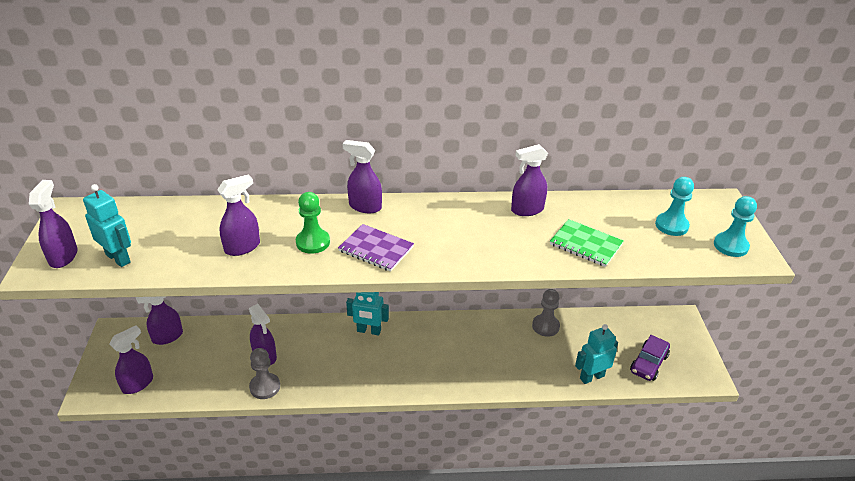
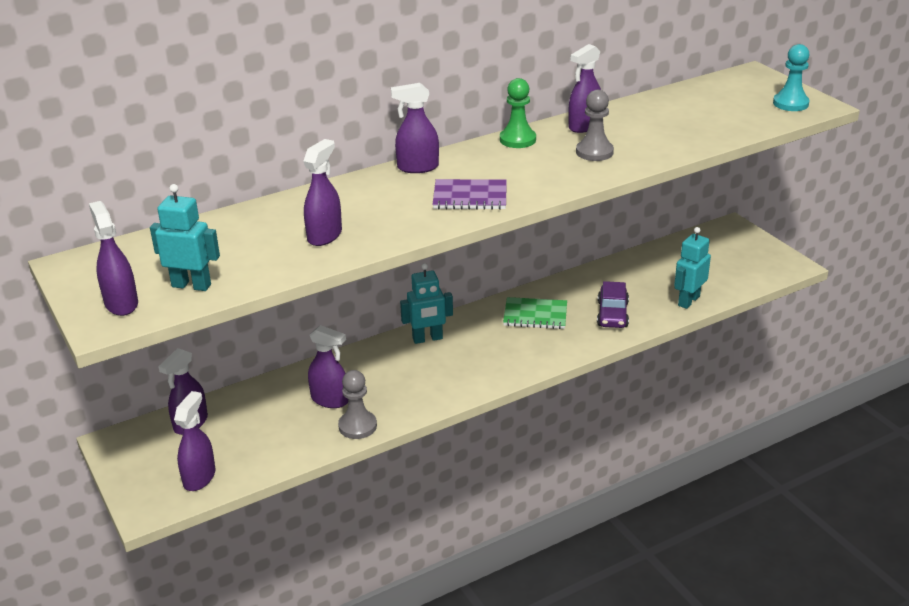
camera: 25 degrees left, 5 degrees down
green pawn [296,192,330,254] -> green pawn moved to [500,78,536,148]
grey pawn [532,289,560,337] -> grey pawn moved to [576,90,614,161]
green notebook [550,219,624,267] -> green notebook moved to [503,297,567,329]
purple car [630,335,670,381] -> purple car moved to [597,281,629,328]
turquoise pawn [655,177,694,236] -> none

